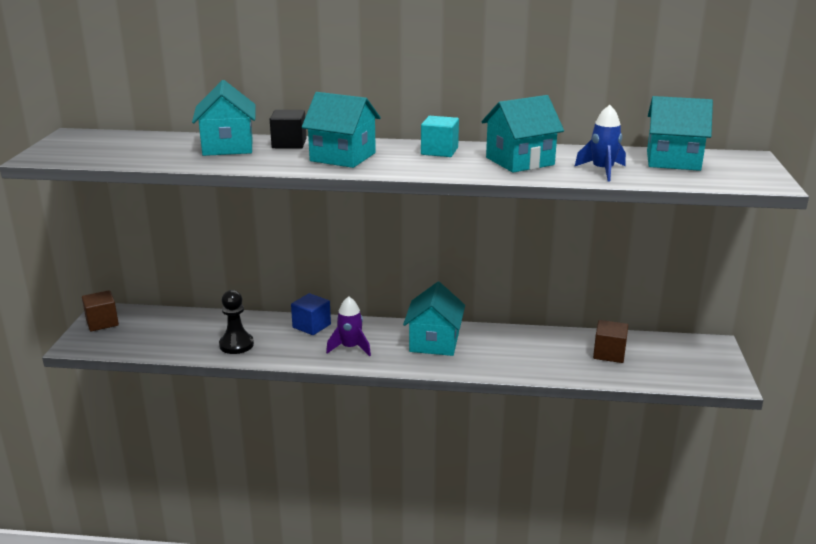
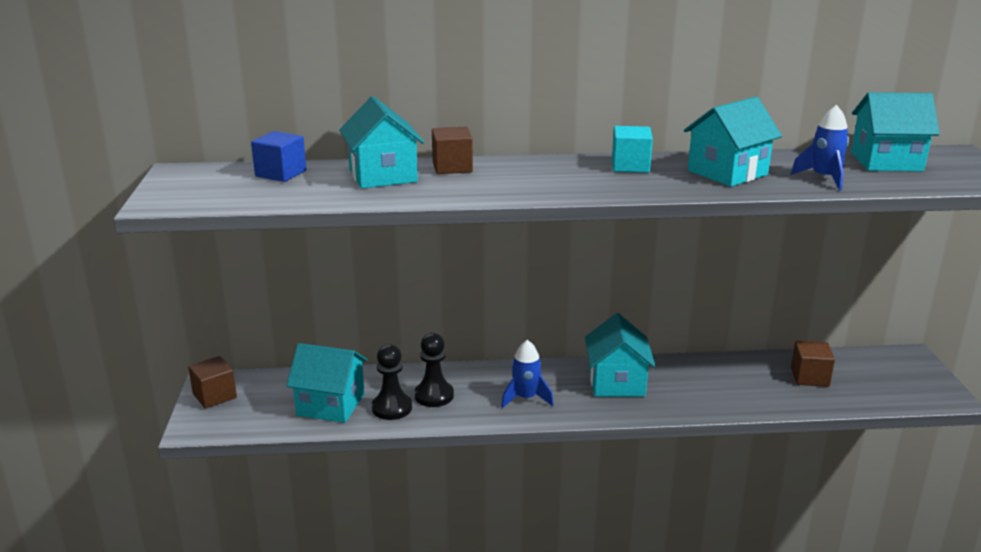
camera: 10 degrees left, 0 degrees up
black cube [270,110,306,149] -> brown cube [432,127,473,174]
blue cube [291,293,331,335] -> blue cube moved to [251,131,306,182]
turquoise house [302,92,381,168] -> turquoise house moved to [286,343,368,423]
purple rocket [326,296,371,356] -> blue rocket [501,340,554,408]
none -> black pawn [414,333,454,407]

